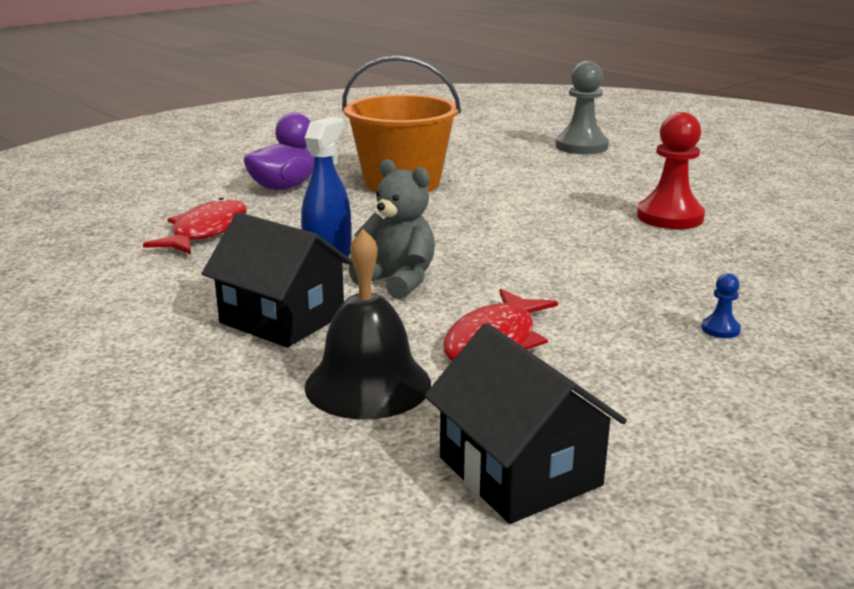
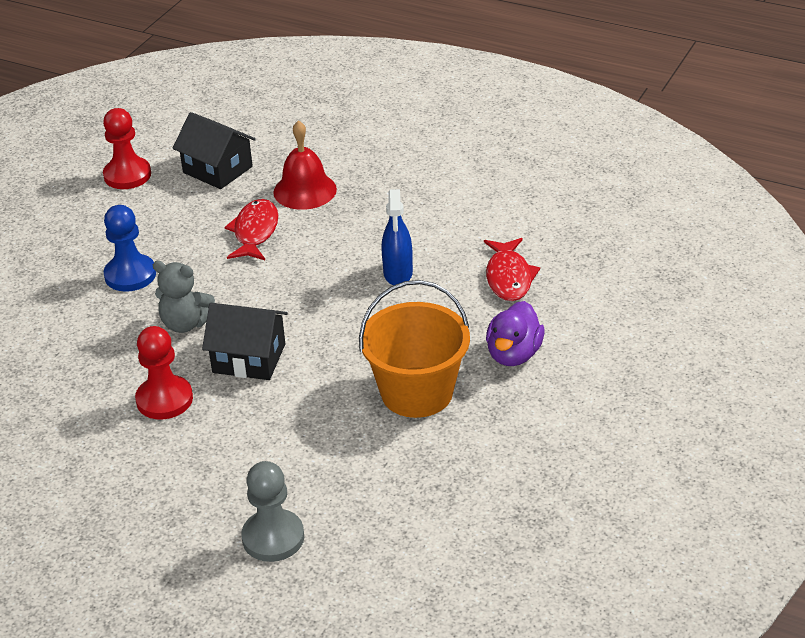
camera: 160 degrees right, 15 degrees up
black house [202,212,353,347] -> black house moved to [202,303,288,380]
black bell [305,229,431,419] -> red bell [273,120,337,210]
grey teddy bear [349,159,435,299] -> grey teddy bear moved to [153,261,215,333]
blue pawn [701,273,741,338] -> blue pawn [103,205,156,292], size x2.31
none -> red pawn [103,108,151,189]

